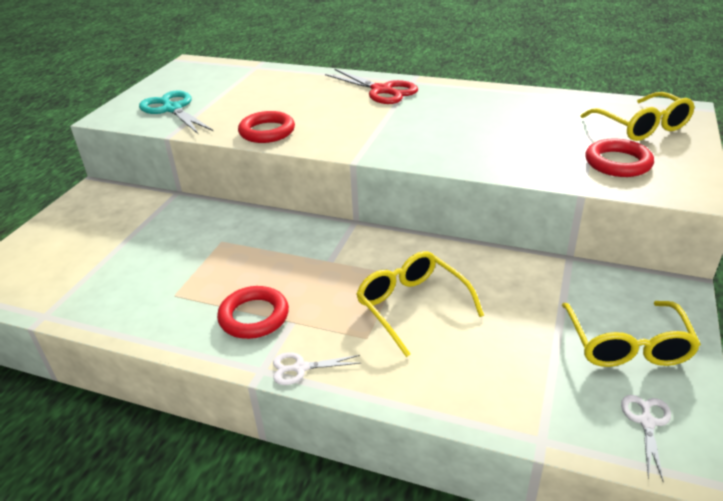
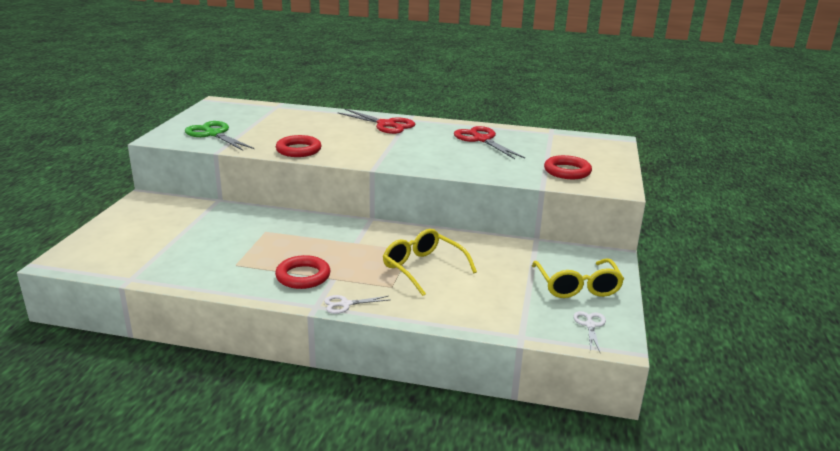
camera: 10 degrees left, 10 degrees down
turquoise scissors [139,91,213,135] -> green scissors [185,121,254,151]
yellow glasses [580,92,695,141] -> none
none -> red scissors [454,126,525,159]

